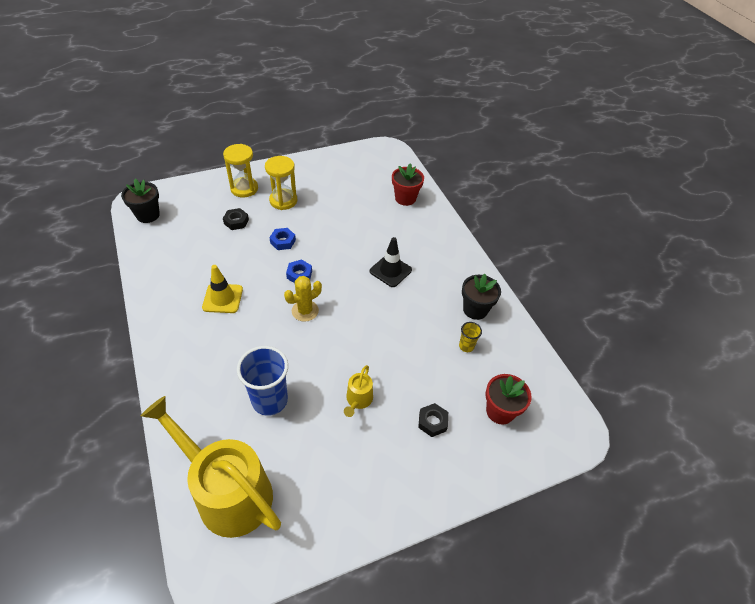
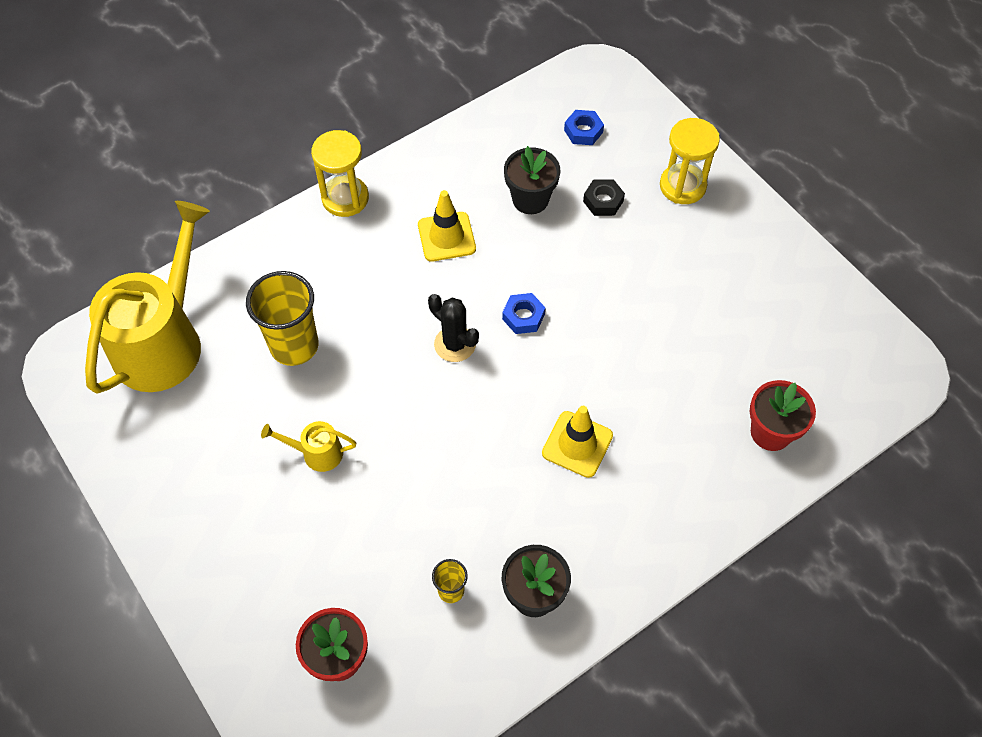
camera: 80 degrees right, 10 degrees up
black flower pot [121,179,160,223] -> black flower pot moved to [504,146,560,214]
blue cup [237,346,288,416] -> yellow cup [246,271,318,366]
yellow hourglass [265,156,297,210] -> yellow hourglass moved to [311,130,369,217]
blue nut [269,228,296,250] -> blue nut moved to [564,110,604,145]
yellow cactus [284,276,322,322] -> black cactus [428,294,479,362]
black traffic cone [370,237,412,287] -> yellow traffic cone [542,406,613,478]
black nut [418,403,448,437] -> none

